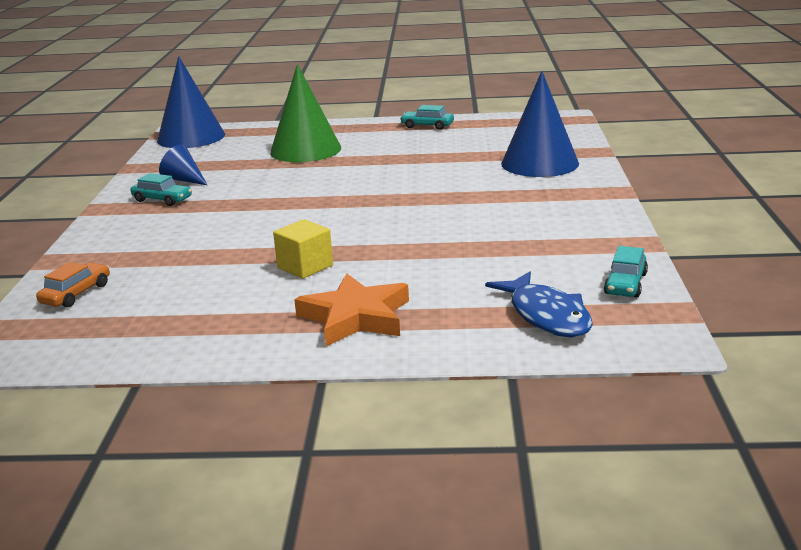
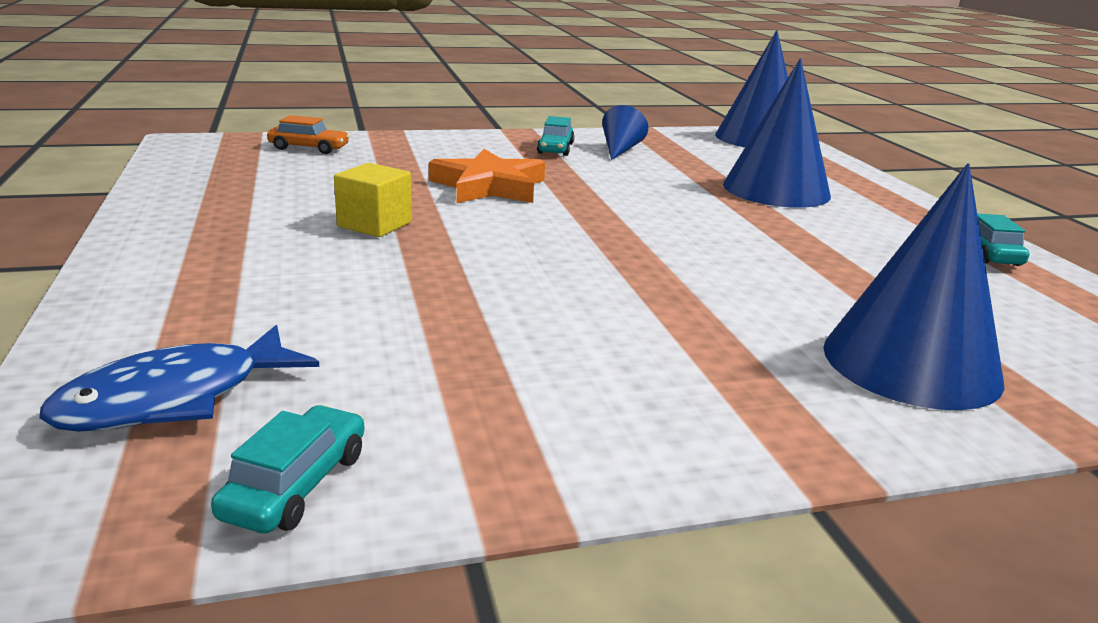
camera: 70 degrees right, 0 degrees up
green cone [270,64,341,162] -> blue cone [723,58,831,208]
orange star [294,274,409,346] -> orange star moved to [429,149,545,203]
turquoise car [604,246,648,297] -> turquoise car turned 105 degrees clockwise [211,405,365,533]

